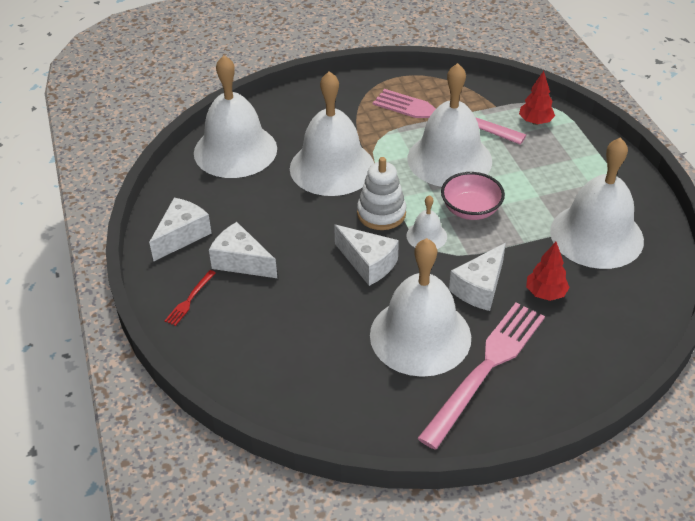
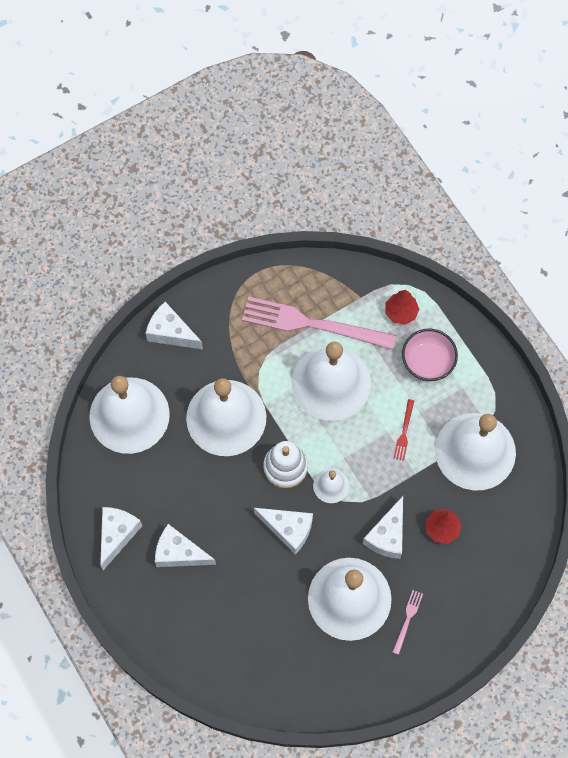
camera: 15 degrees left, 25 degrees up
red fork [165,270,216,326] -> red fork moved to [394,399,414,461]
pink fork [417,303,545,450] -> pink fork [393,590,423,655], size x0.41
pink bowl [441,172,505,220] -> pink bowl moved to [402,329,458,381]
none -> white cheese [146,302,203,350]

